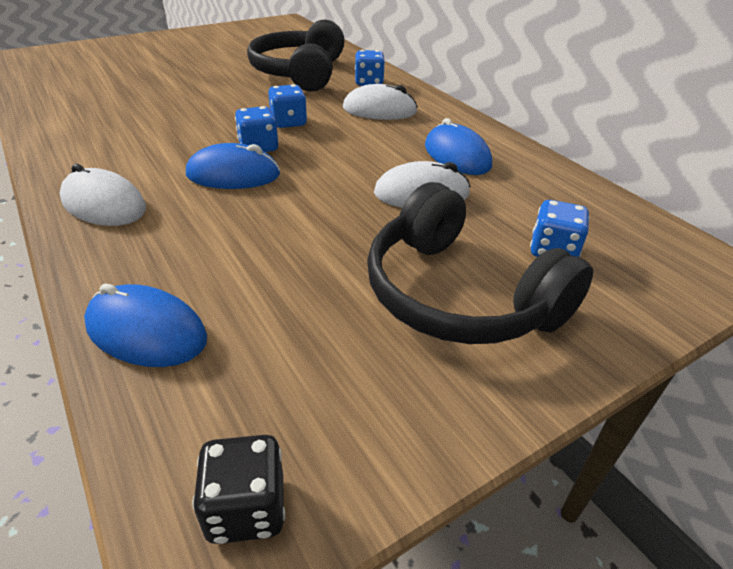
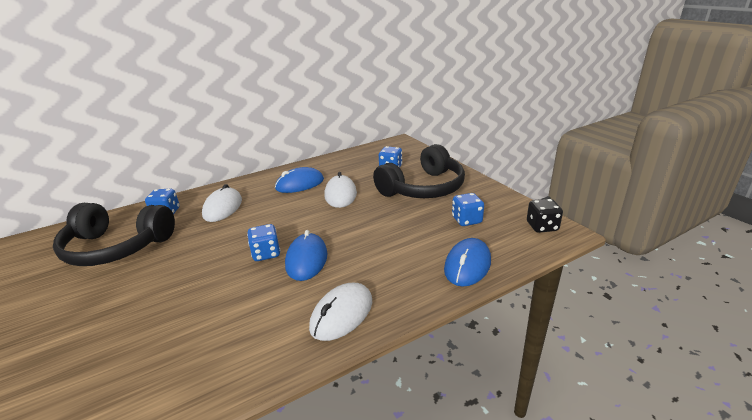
camera: 85 degrees left, 10 degrees down
blue dice [268,84,307,128] -> blue dice moved to [452,193,484,226]

